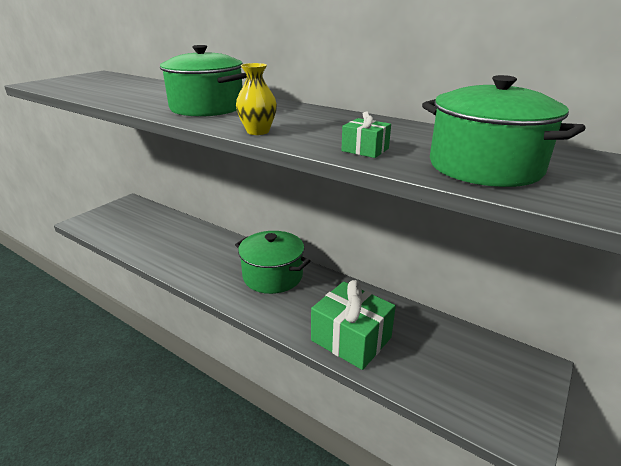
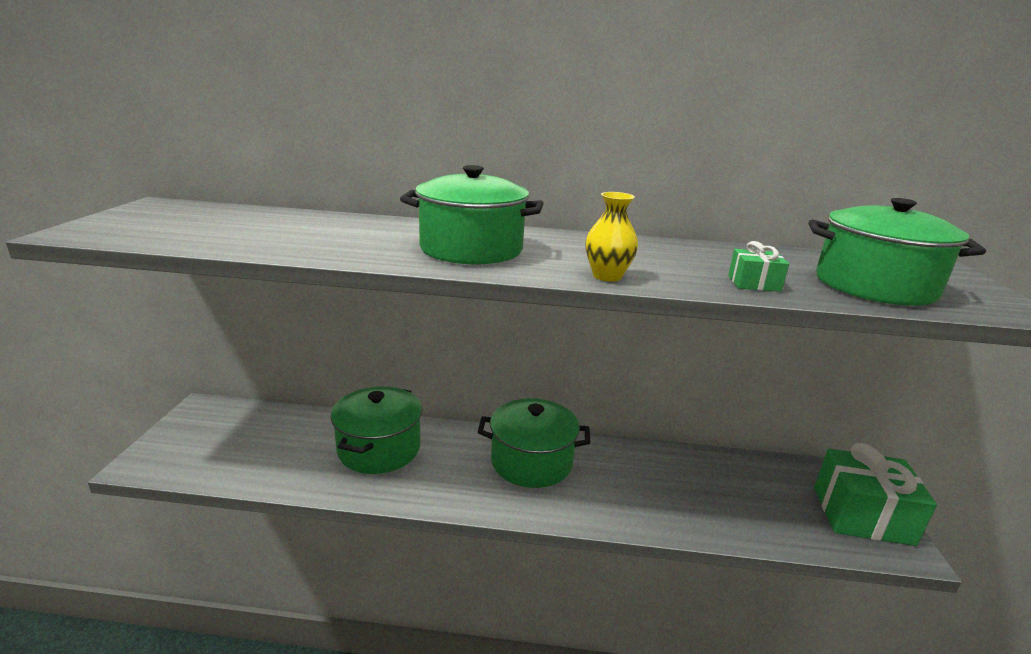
camera: 30 degrees left, 5 degrees down
green gift [311,280,396,370] -> green gift moved to [814,443,937,546]
none -> green pot [331,387,422,474]

